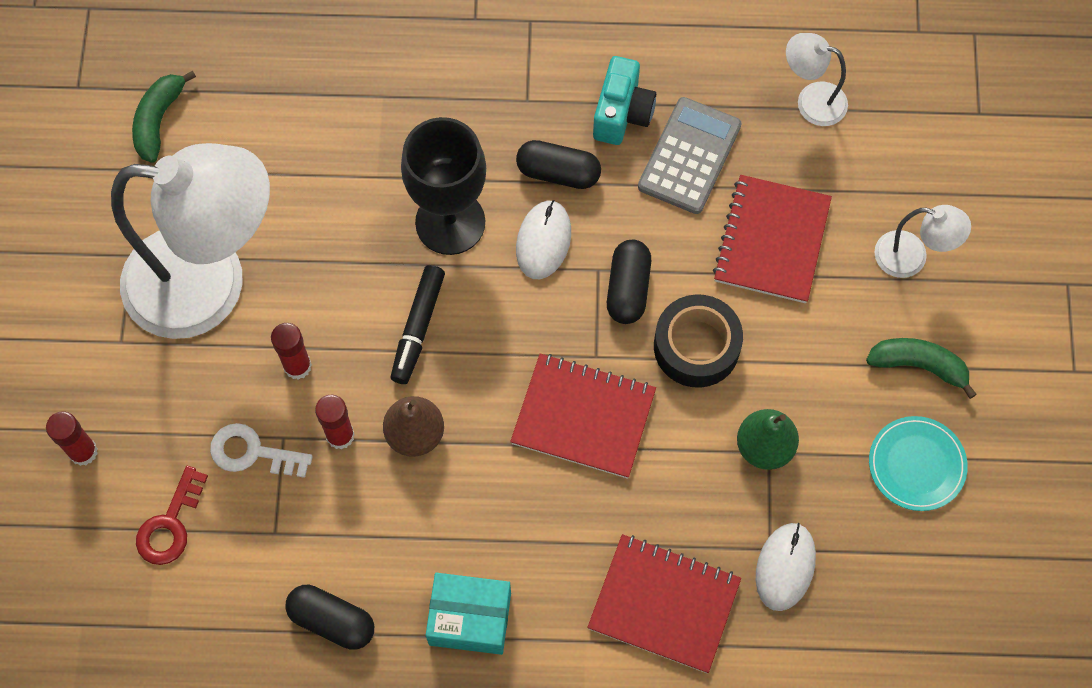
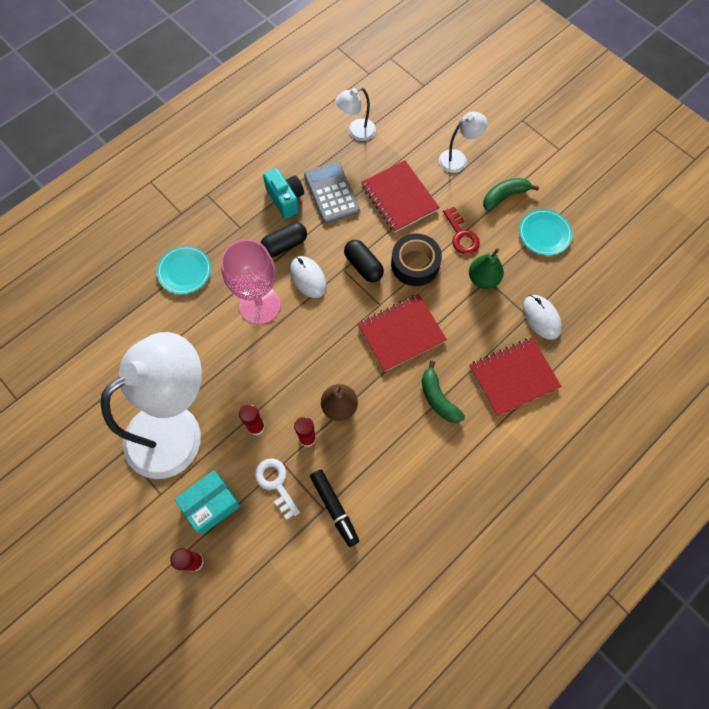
camera: 45 degrees left, 0 degrees up
green banana [132,70,196,163] -> green banana moved to [422,361,465,423]
red key [136,466,208,565] -> red key moved to [443,207,480,254]
white key [210,423,313,478] -> white key turned 90 degrees clockwise [255,458,300,520]
black capsule [285,585,374,650] -> none
black marker [391,265,445,384] -> black marker moved to [310,469,359,547]
black goblet [401,117,486,255] -> pink goblet [221,239,281,324]
turquoise box [426,573,511,655] -> turquoise box moved to [174,470,241,534]
none -> turquoise plate [157,246,211,294]

